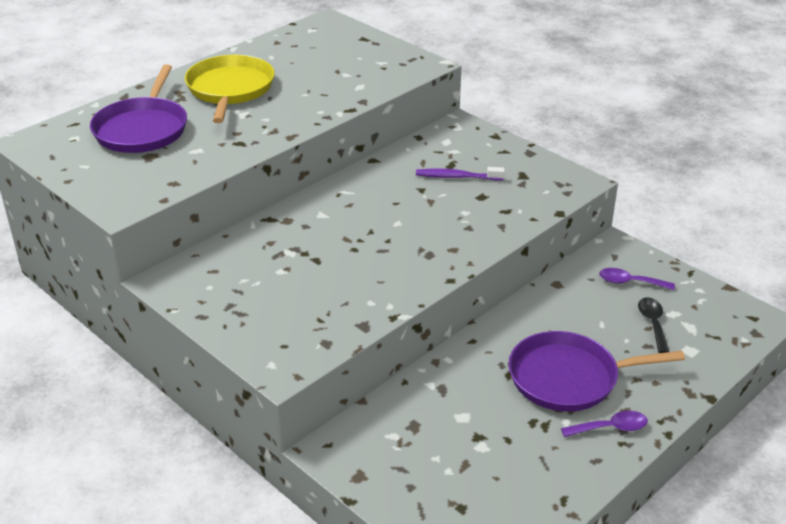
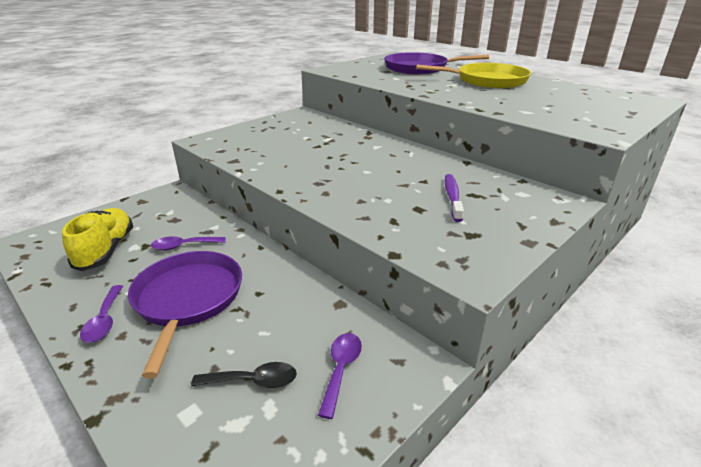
camera: 90 degrees right, 5 degrees down
none -> yellow shoe [62,208,133,271]
none -> purple spoon [151,236,226,251]

